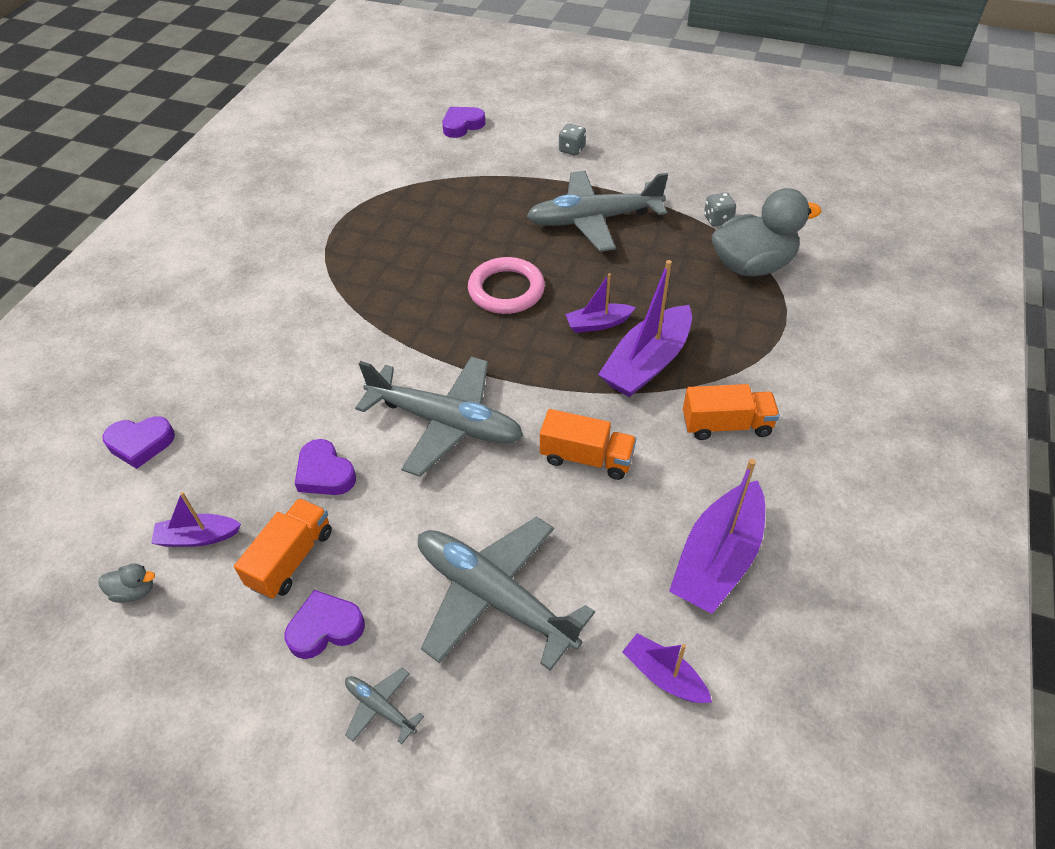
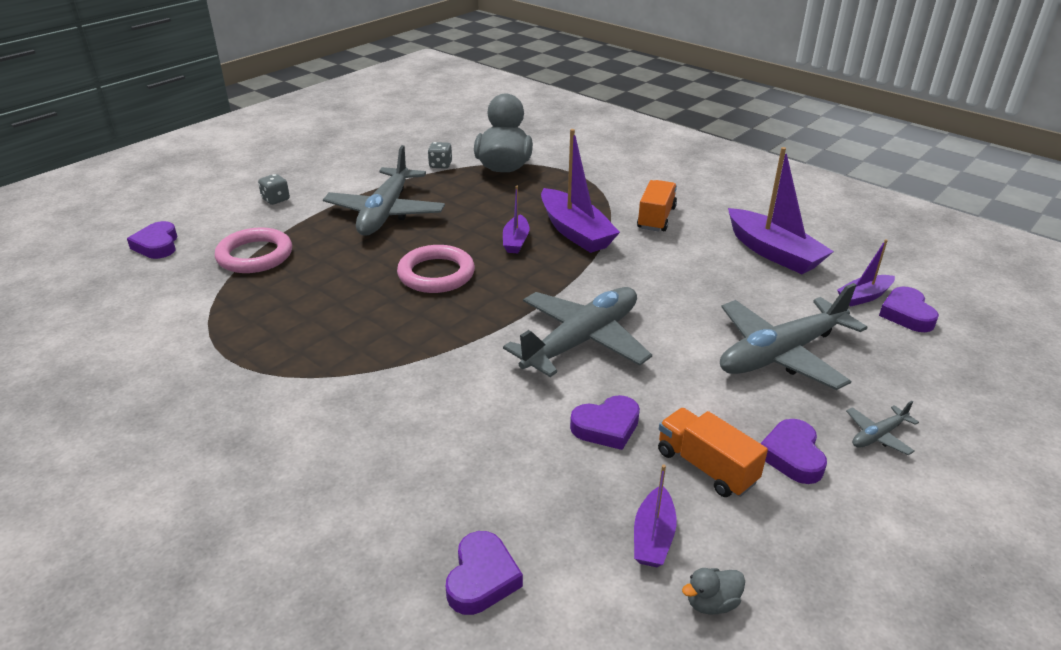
camera: 70 degrees left, 15 degrees down
grey duck [98,563,155,603] -> grey duck turned 135 degrees counterclockwise [682,568,745,615]
orange truck [540,409,637,480] -> none
none -> pink ring [215,227,292,273]
none -> purple heart [879,286,939,332]

